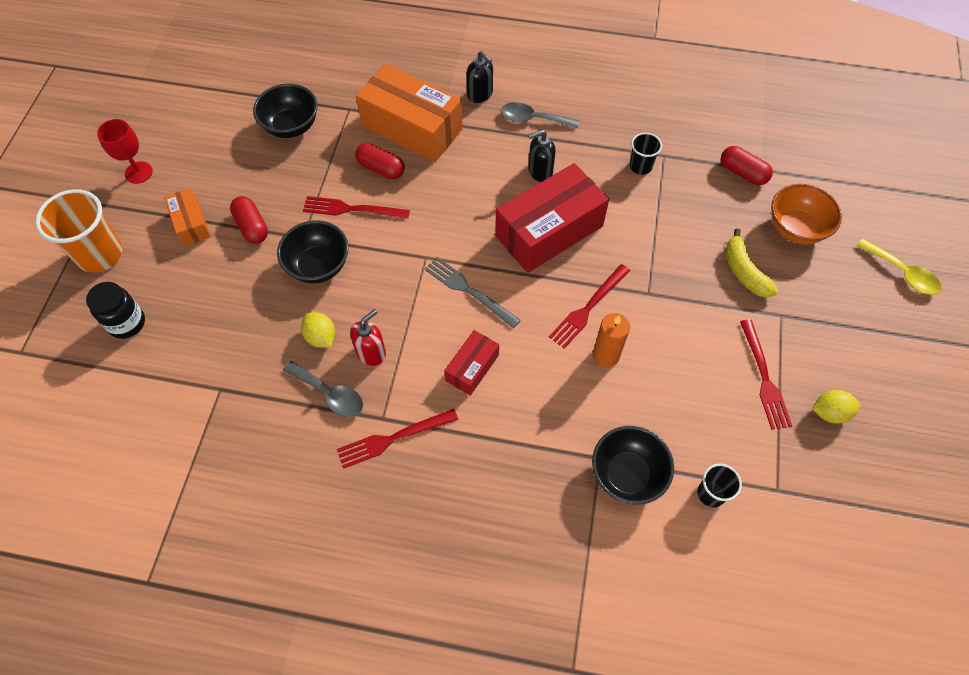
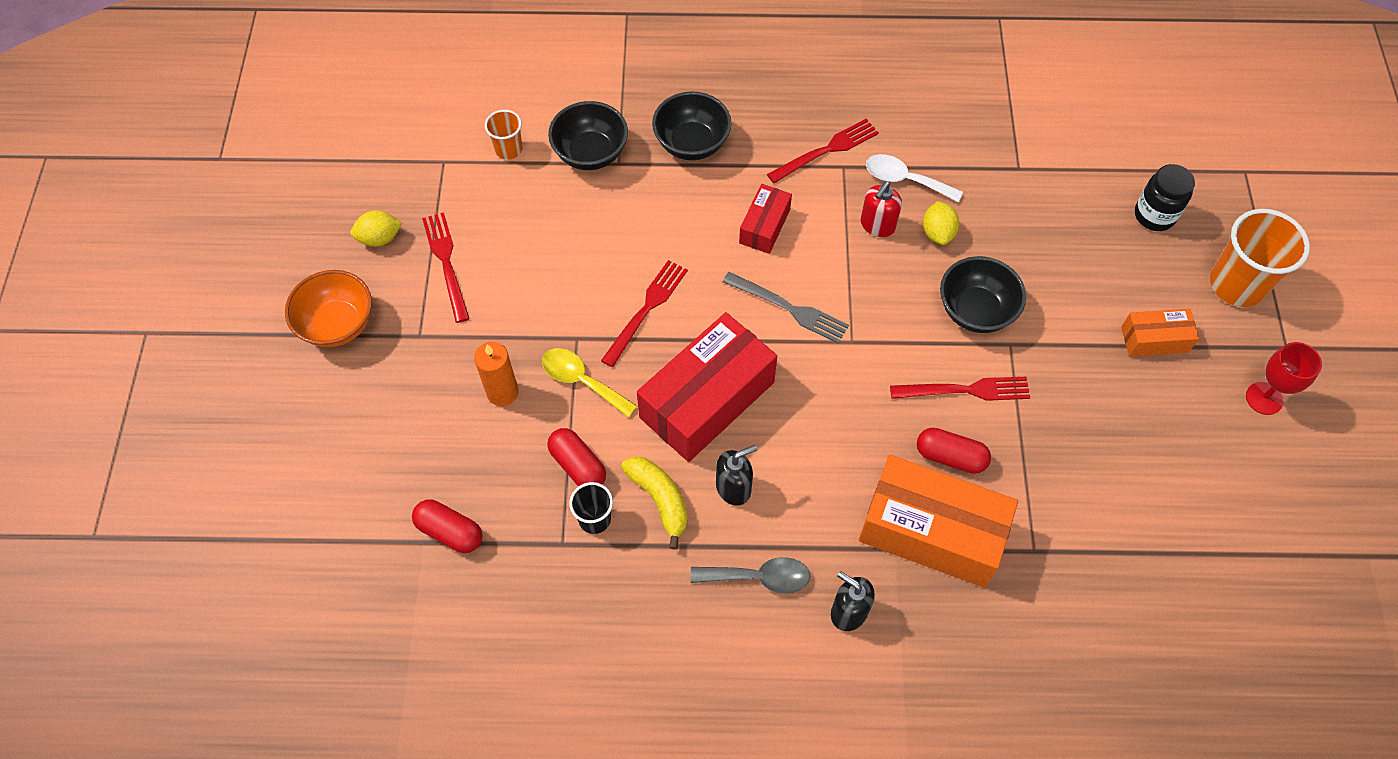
camera: 170 degrees right, 0 degrees up
orange box [164,188,211,246] -> orange box turned 60 degrees counterclockwise [1121,309,1199,357]
red capsule [230,196,268,244] -> red capsule moved to [547,428,606,486]
black bowl [253,84,318,138] -> black bowl moved to [652,91,732,160]
grey spoon [283,361,363,417] -> white spoon [866,154,963,202]
yellow lemon [301,312,336,348] -> yellow lemon turned 45 degrees clockwise [923,201,959,245]
orange candle [593,313,630,368] -> orange candle moved to [474,342,518,406]
black cup [697,464,742,507] -> orange cup [485,110,522,160]
yellow banana [725,229,778,298] -> yellow banana moved to [621,456,688,549]
orange bowl [771,184,842,244] -> orange bowl moved to [285,270,372,347]
yellow spoon [857,239,942,295] -> yellow spoon moved to [542,348,637,418]

